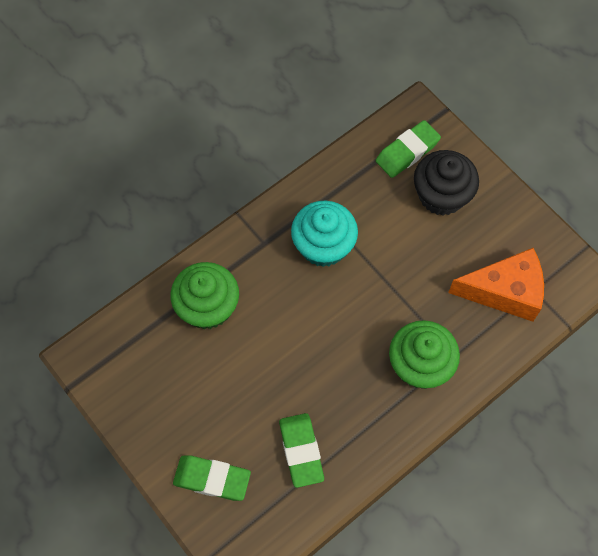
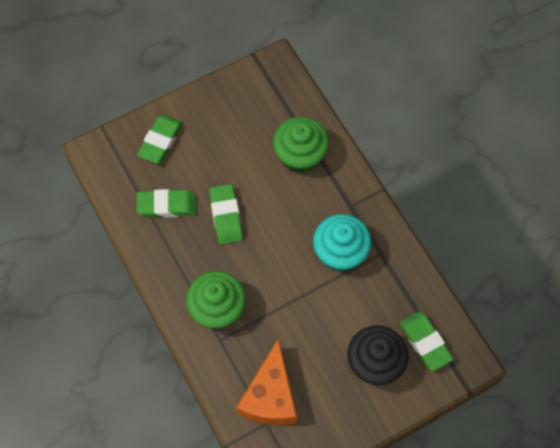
camera: 100 degrees right, 0 degrees up
none -> green eraser [209,184,243,245]

